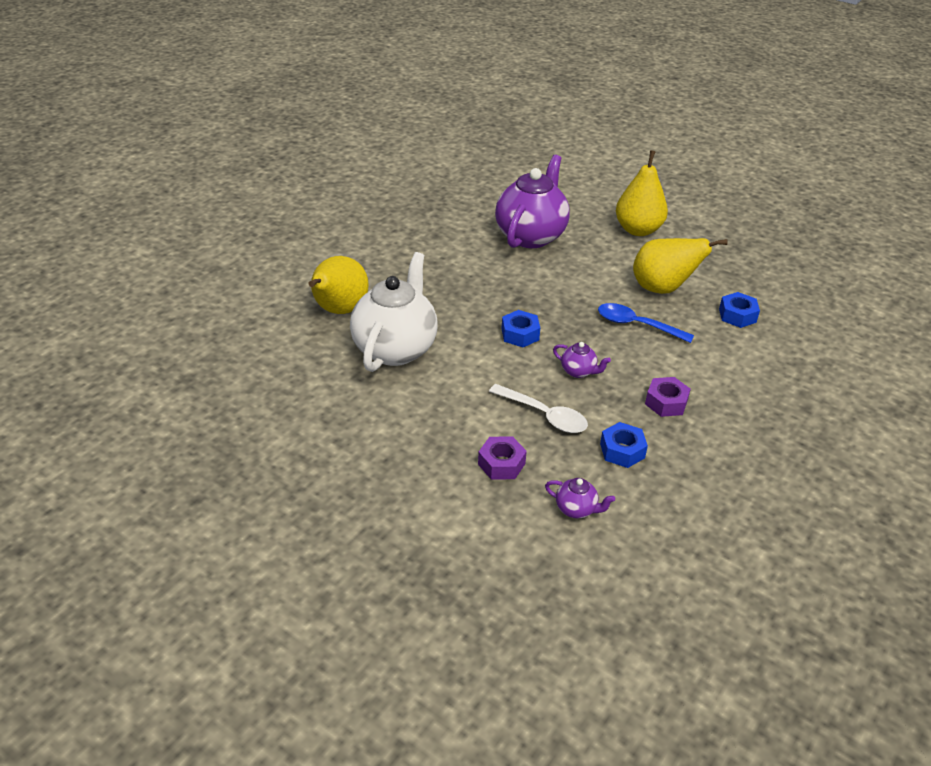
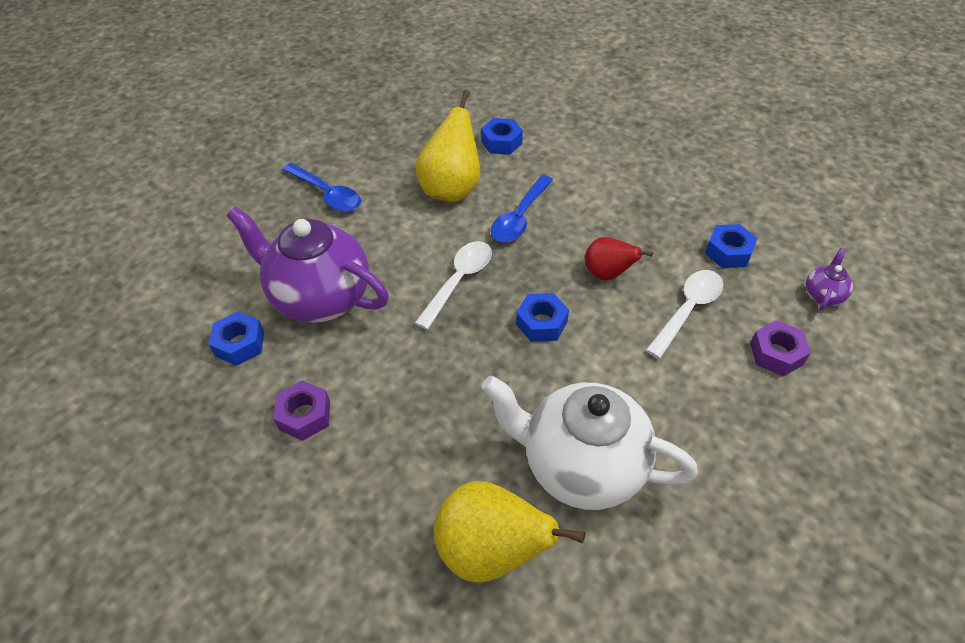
camera: 85 degrees left, 10 degrees up
purple teapot [553,342,611,378] -> red pear [585,237,653,281]
yellow pear [616,150,668,236] -> blue spoon [282,163,361,212]
purple nut [645,377,691,417] -> purple nut moved to [274,380,330,441]
none -> blue nut [209,312,264,366]
none -> white spoon [415,241,492,330]

